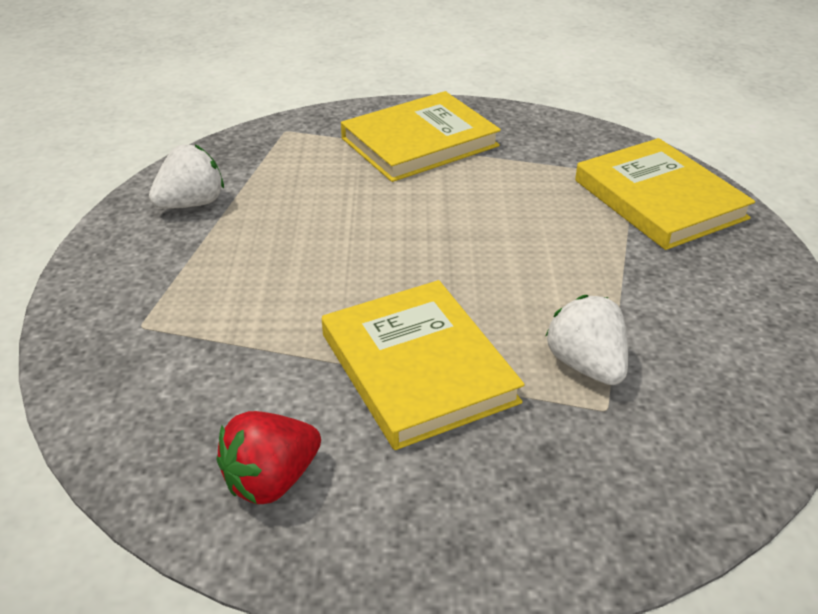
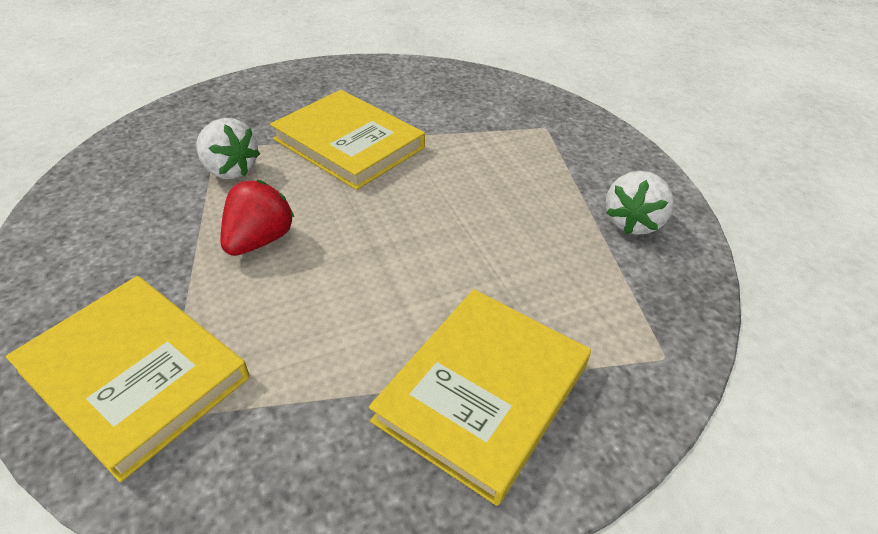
camera: 155 degrees right, 5 degrees up
red strawberry [217,411,321,504] -> red strawberry moved to [221,180,295,256]

